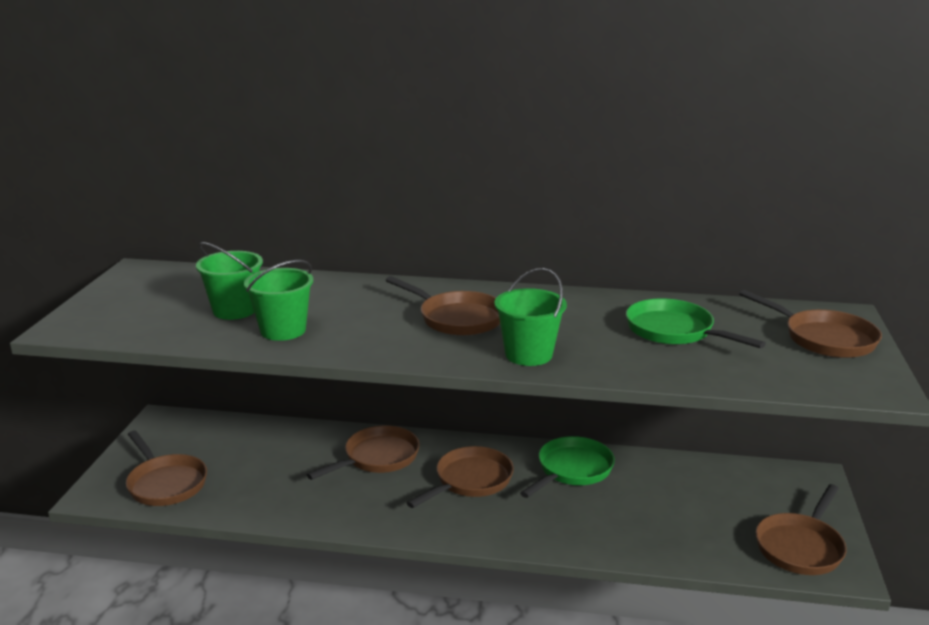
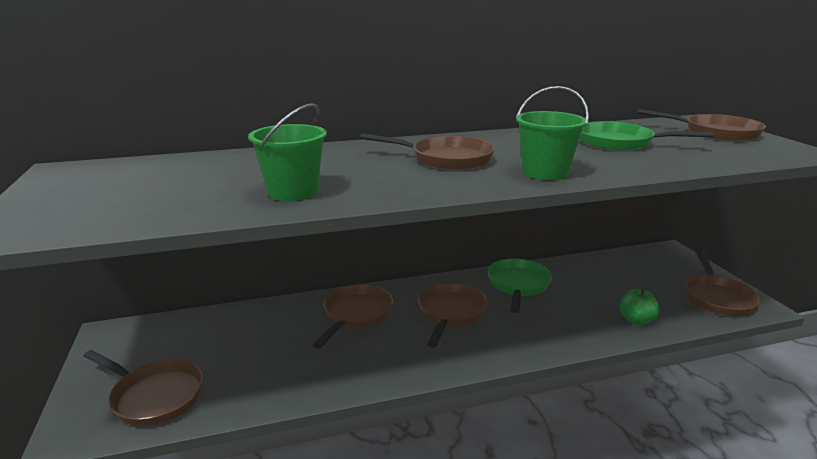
camera: 25 degrees left, 0 degrees up
green bucket [196,242,263,320] -> none
none -> green apple [619,288,660,325]

